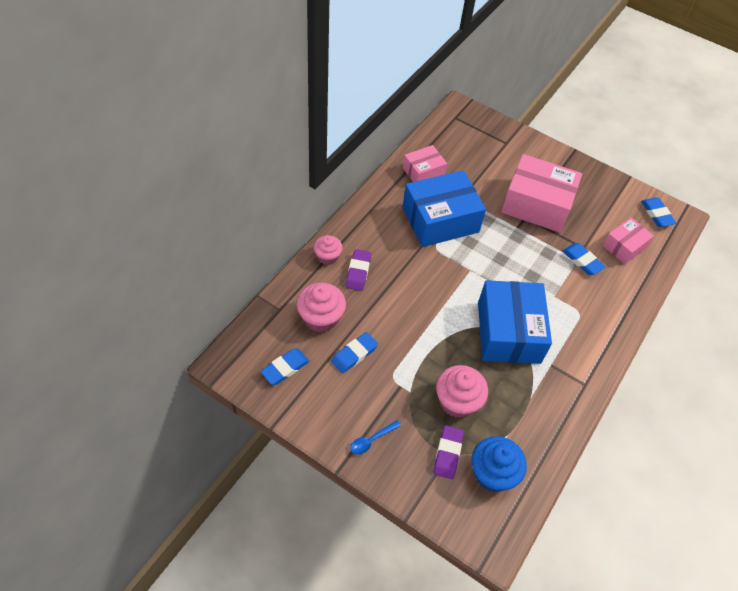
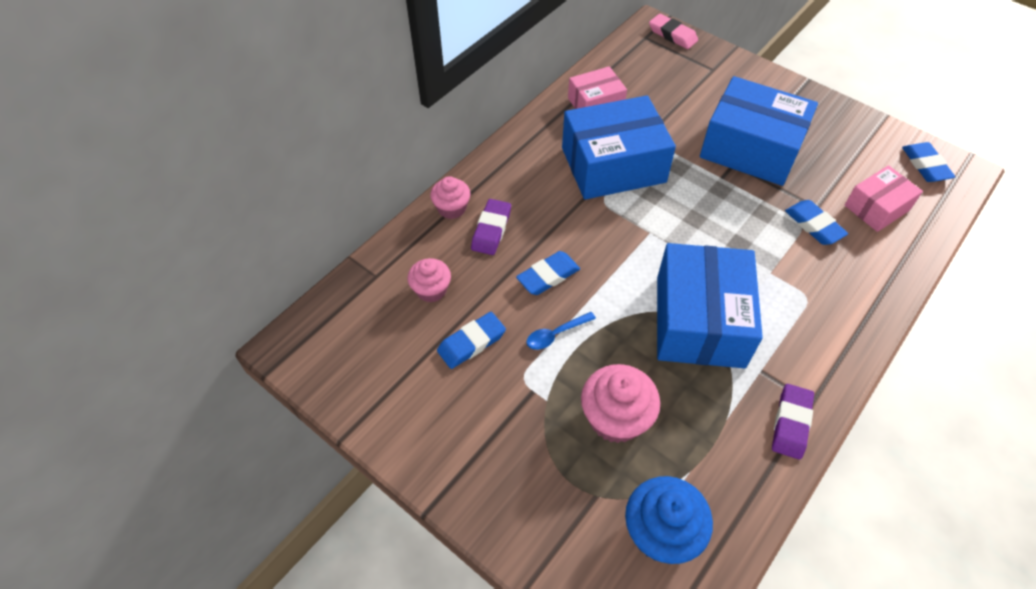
camera: 10 degrees right, 0 degrees up
blue eraser [260,348,310,385] -> blue eraser moved to [516,251,580,295]
pink cupcake [297,283,346,333] -> pink cupcake [407,258,451,302], size x0.63
blue spoon [350,420,401,455] -> blue spoon moved to [526,312,596,350]
purple eraser [433,425,464,479] -> purple eraser moved to [772,384,814,460]
pink box [501,154,582,232] -> blue box [700,76,818,186]
none -> pink eraser [649,14,698,49]

